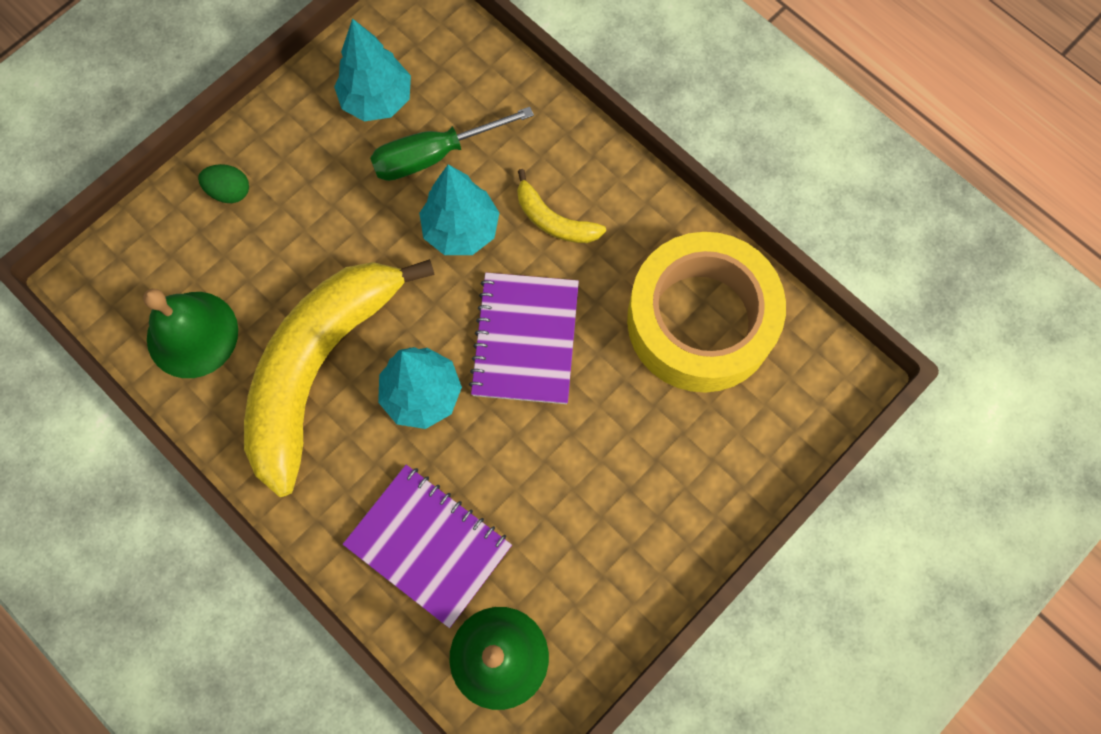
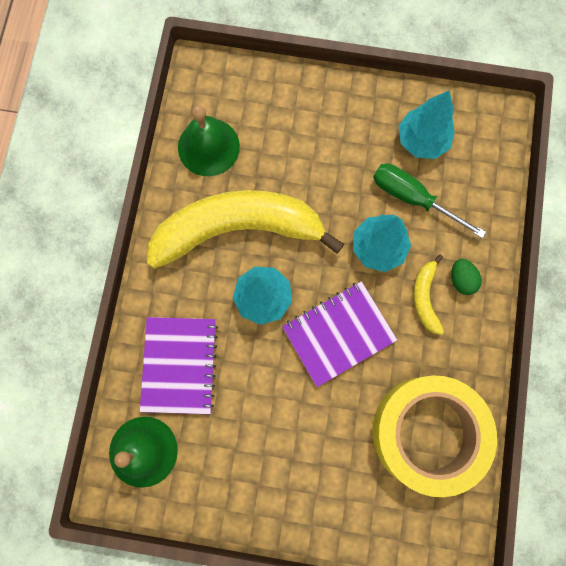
camera: 55 degrees right, 5 degrees up
green egg [198,164,249,203] -> green egg moved to [451,259,482,295]

